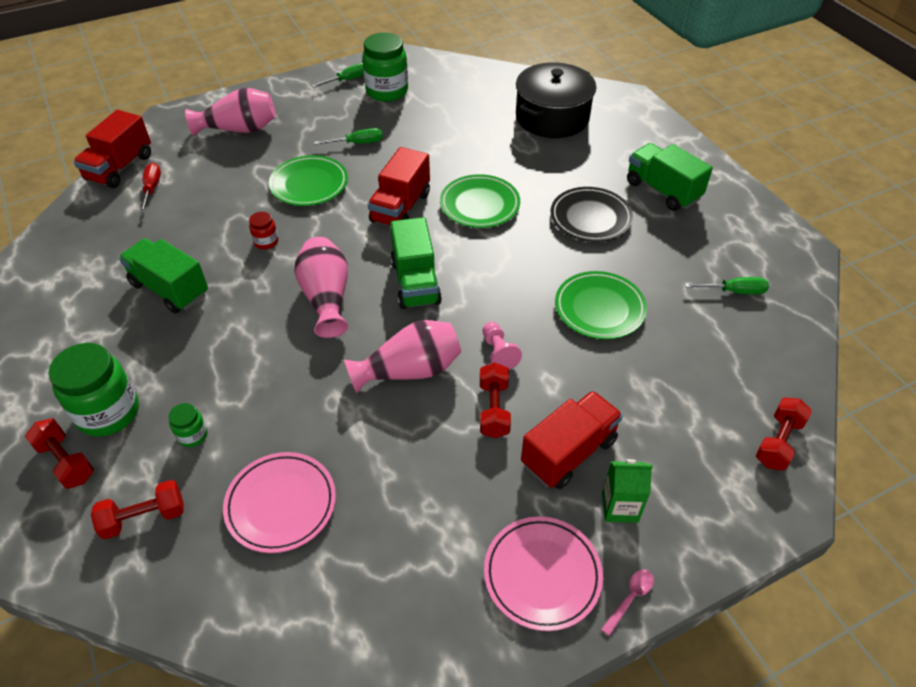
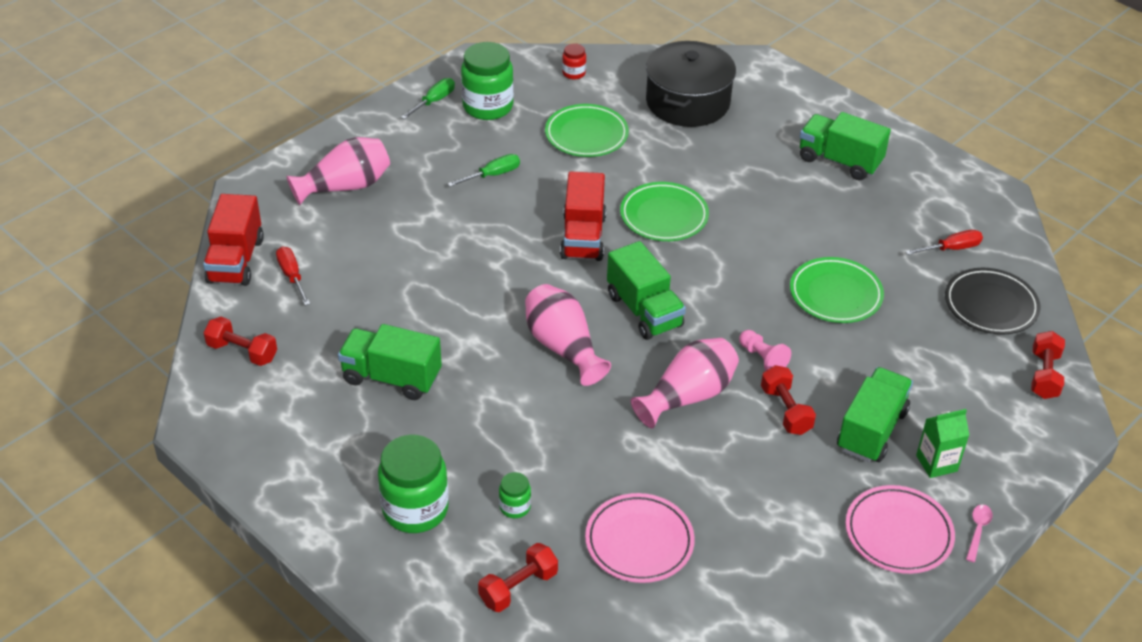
camera: 20 degrees left, 5 degrees down
red dumbbell [25,418,94,489] -> red dumbbell moved to [204,317,277,366]
red jar [249,212,278,249] -> red jar moved to [562,44,586,80]
green plate [269,155,348,206] -> green plate moved to [545,104,629,157]
red truck [521,391,623,489] -> green truck [837,367,913,462]
black plate [551,187,633,242] -> black plate moved to [945,268,1041,334]
green screwdriver [685,277,769,294] -> red screwdriver [905,230,983,255]

